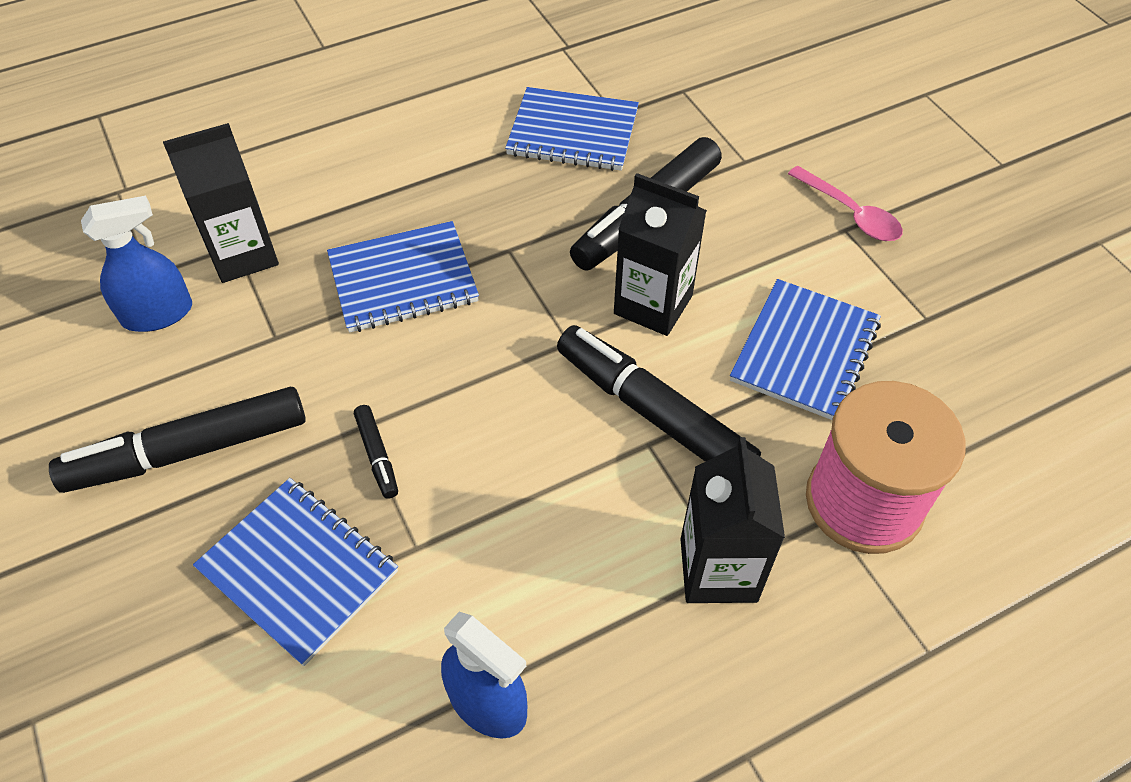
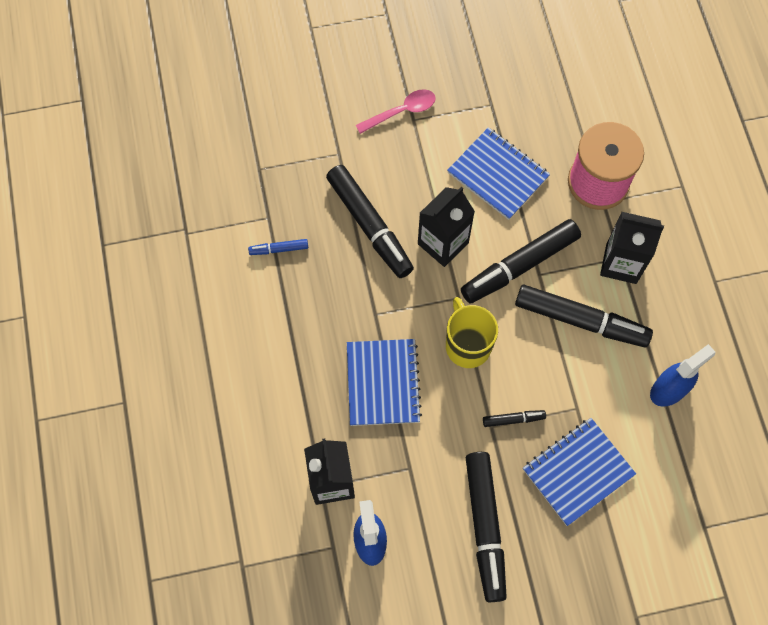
camera: 75 degrees left, 15 degrees up
blue notebook [505,87,639,171] -> blue marker [248,239,308,255]
none -> yellow mug [446,297,498,368]
none -> black marker [515,285,653,347]

